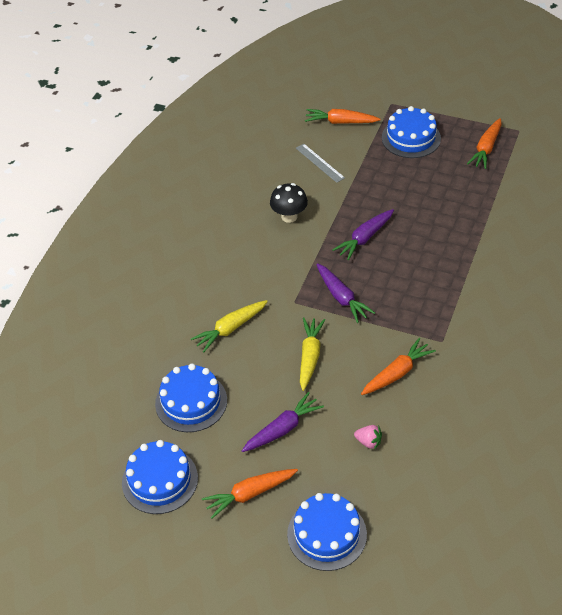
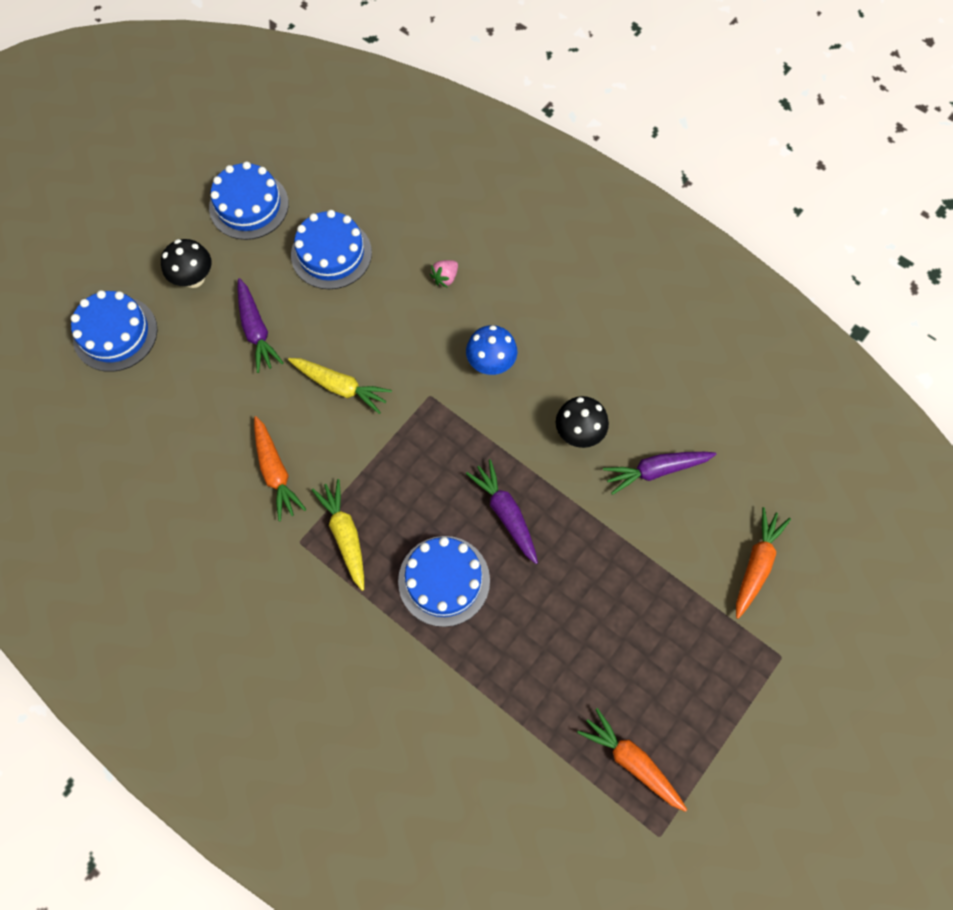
camera: 105 degrees right, 20 degrees up
yellow carrot [191,300,268,352] -> yellow carrot moved to [312,479,364,591]
orange carrot [202,469,298,519] -> black mushroom [161,239,212,288]
grey ruler [296,144,345,183] -> none
purple carrot [316,263,375,323] -> purple carrot moved to [603,452,716,495]
pink strawberry [354,425,382,450] -> pink strawberry moved to [430,260,458,288]
blue cake [382,106,441,158] -> blue cake moved to [398,536,490,627]
none -> blue mushroom [466,325,517,375]

